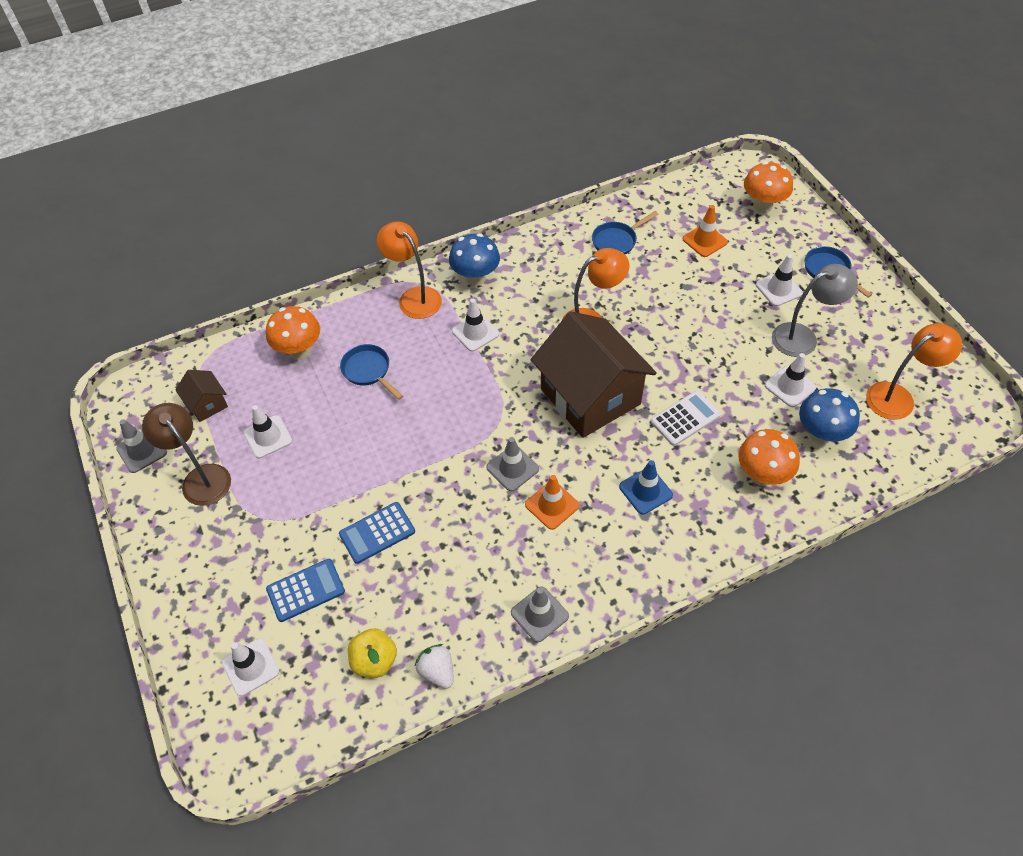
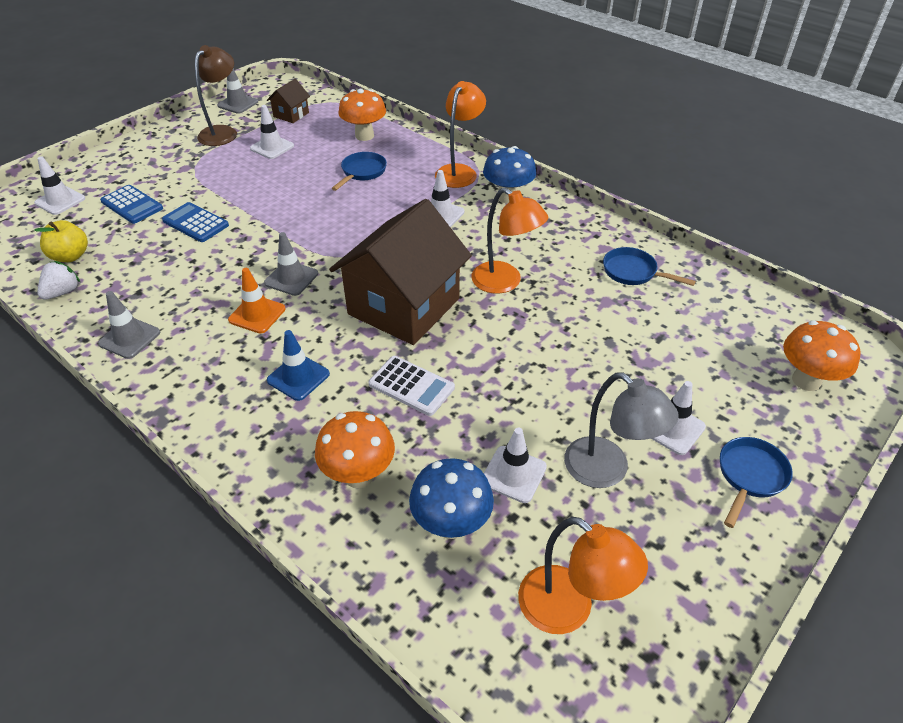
camera: 65 degrees right, 10 degrees down
orange traffic cone [683,205,728,257] -> none

